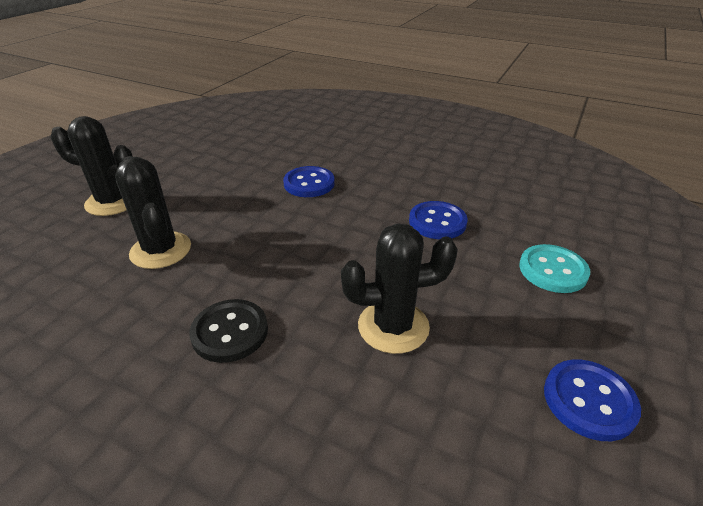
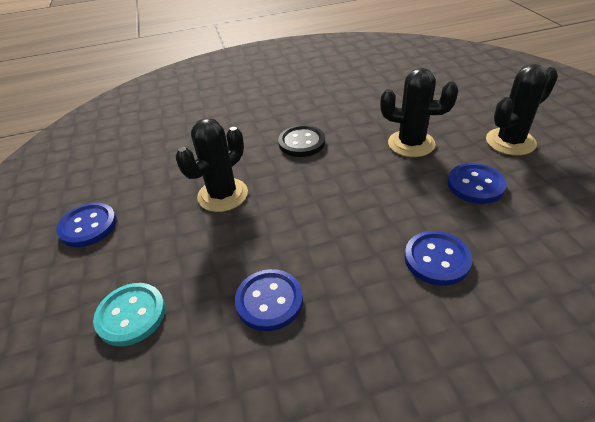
camera: 140 degrees right, 5 degrees up
none -> blue button [448,163,507,204]

